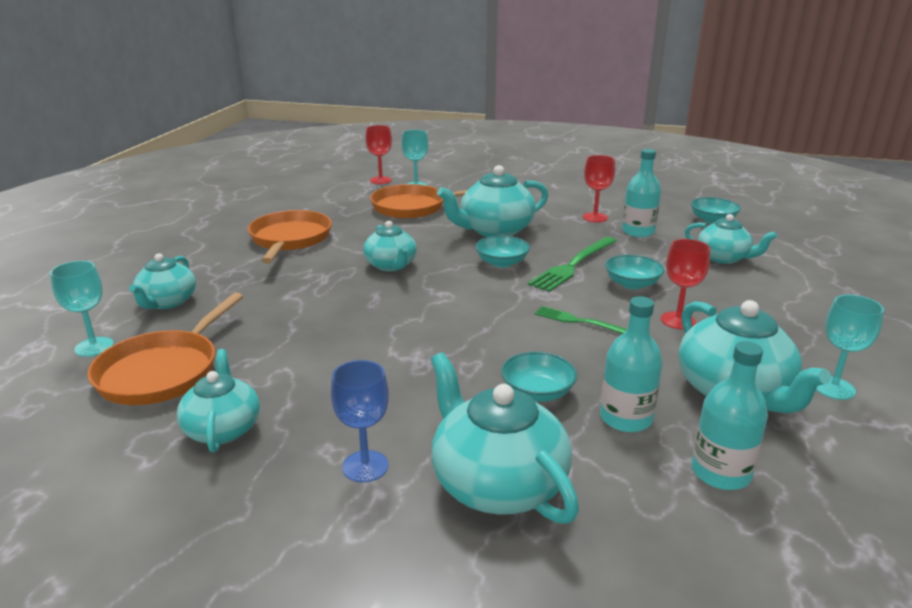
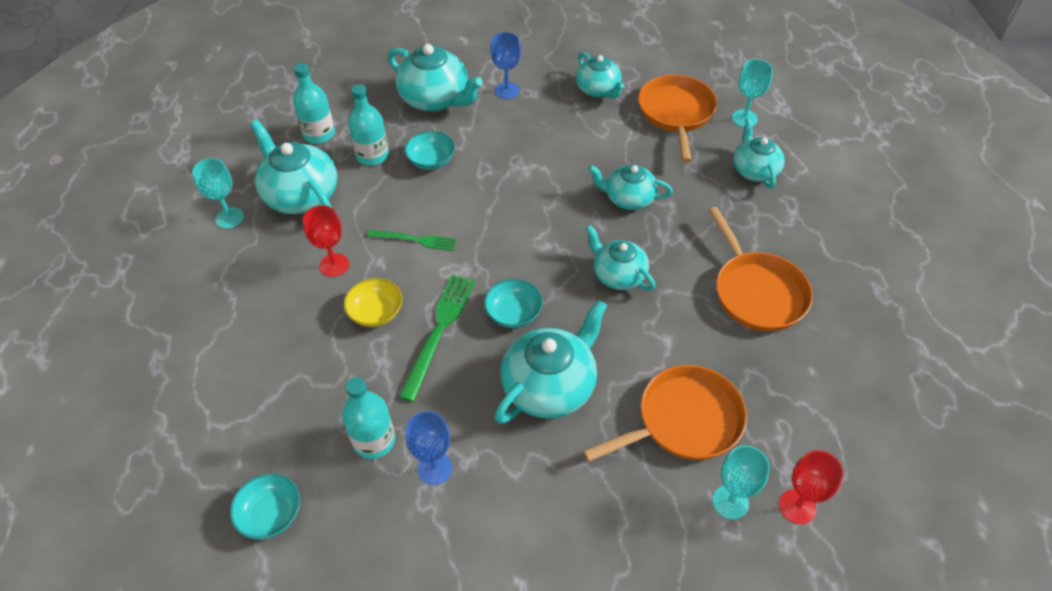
camera: 160 degrees right, 25 degrees up
red goblet [583,155,615,222] -> blue goblet [406,411,452,485]
turquoise bowl [605,255,664,289] -> yellow bowl [344,278,402,327]
turquoise teapot [685,214,777,264] -> turquoise teapot moved to [588,164,673,210]

